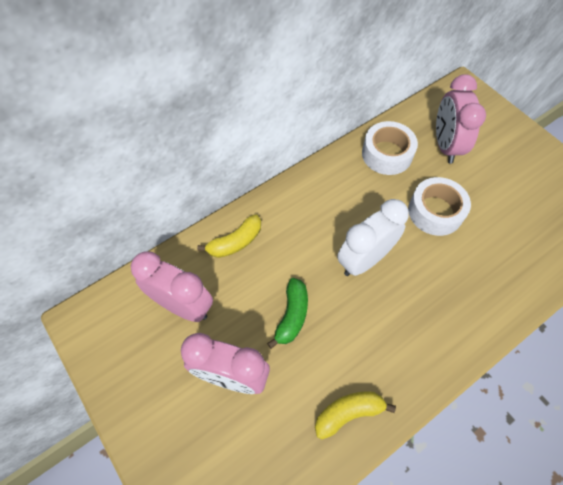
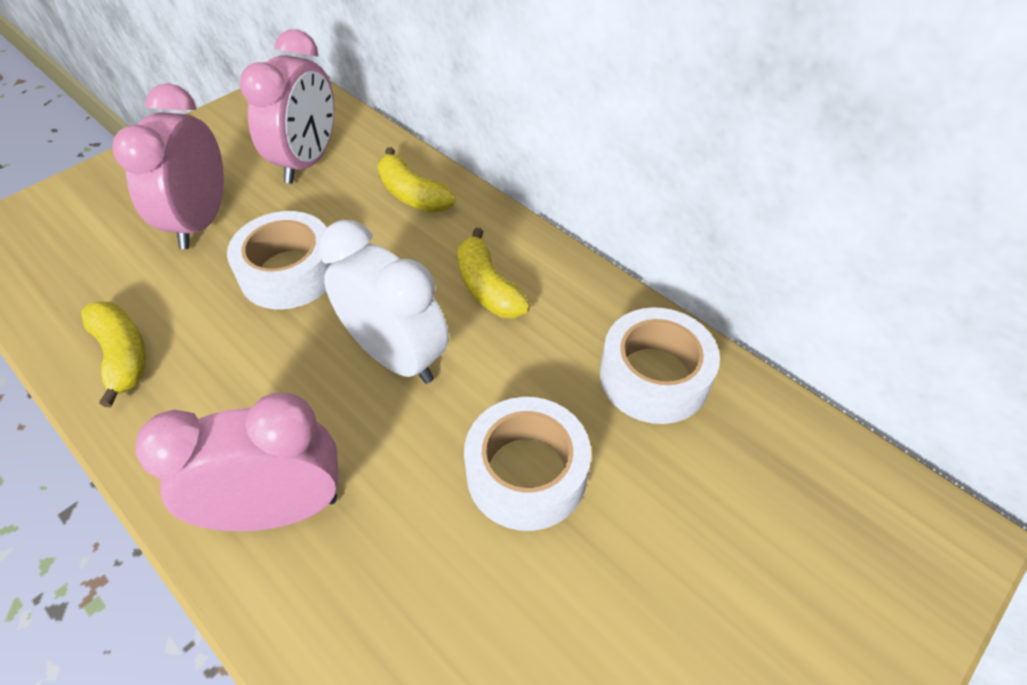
camera: 80 degrees right, 10 degrees down
green banana [267,278,308,349] -> white tape [227,211,332,309]
pink clock [436,74,486,164] -> pink clock moved to [136,393,339,531]
none -> yellow banana [458,228,530,318]

